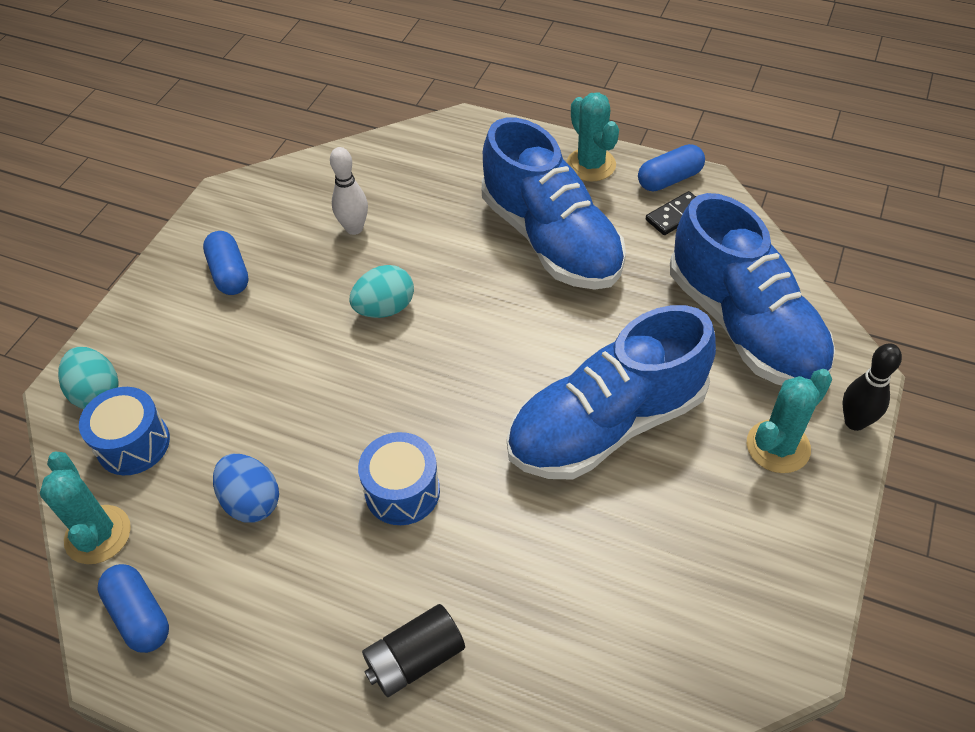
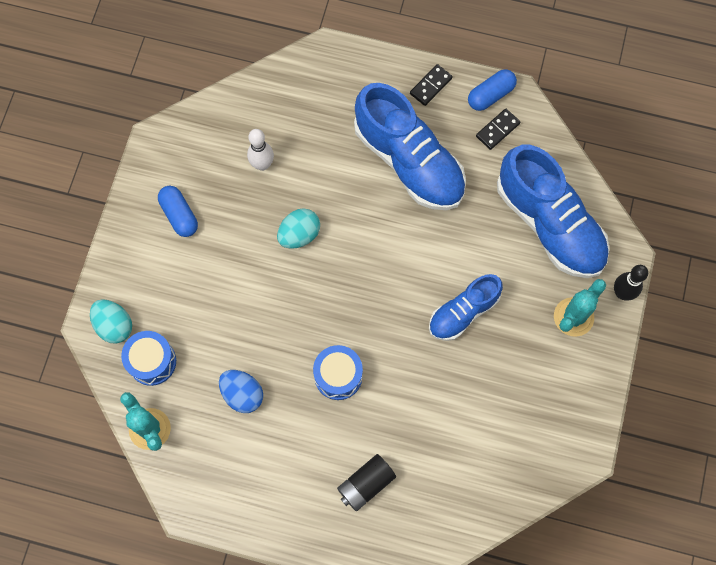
camera: 10 degrees left, 20 degrees up
blue capsule [97,564,169,653] -> none
blue shoe [507,305,716,479] -> blue shoe [429,274,503,341], size x0.57
turquoise cactus [566,92,619,182] -> black domino [410,64,453,106]

